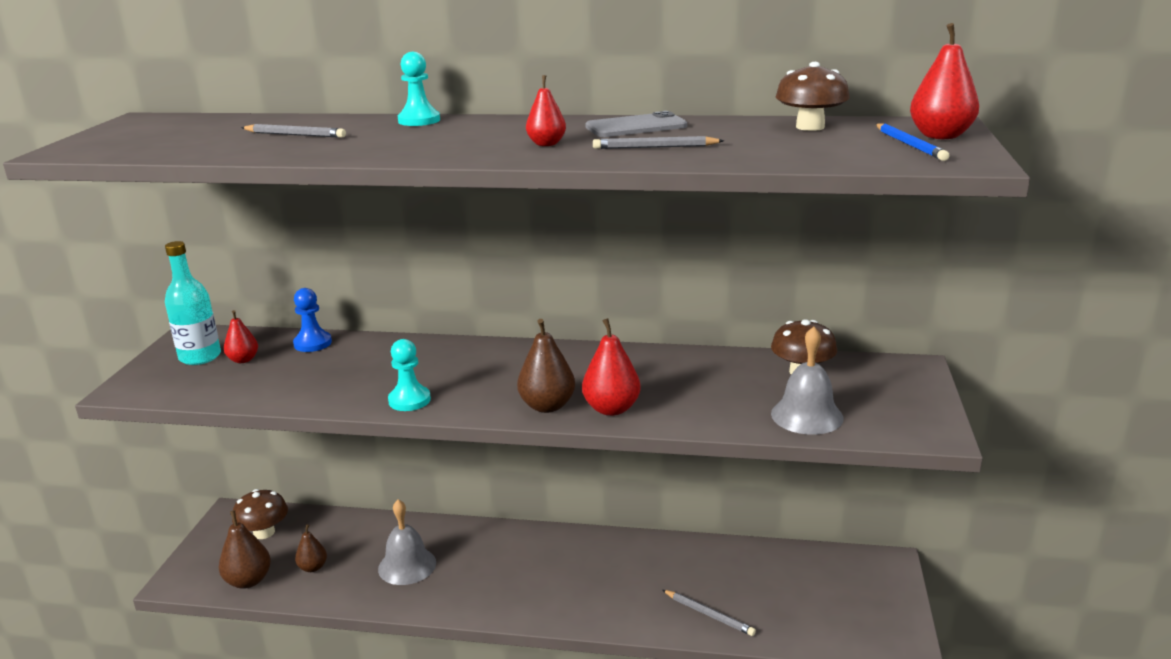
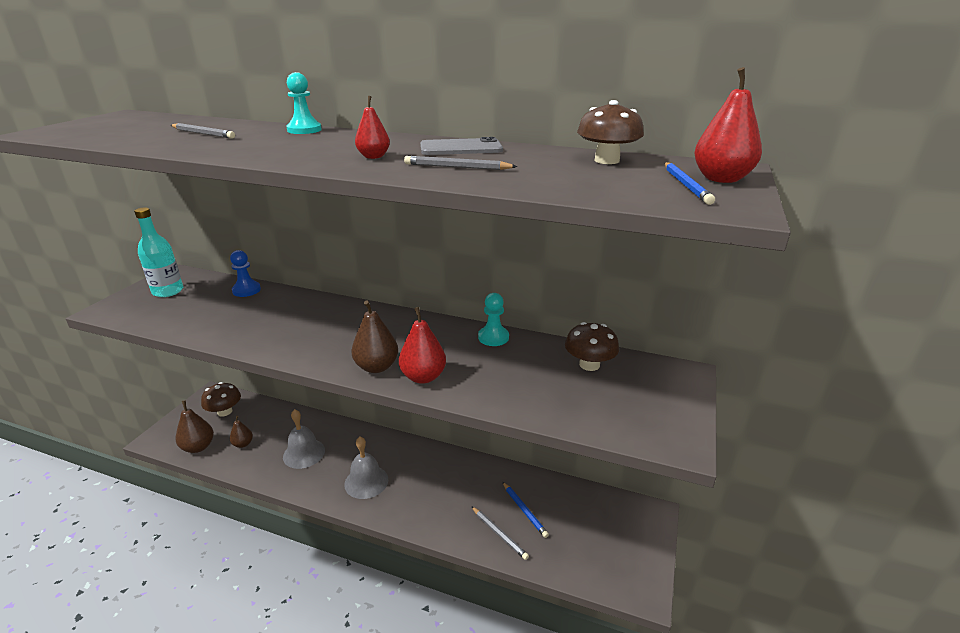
camera: 10 degrees right, 5 degrees up
red pear [224,310,258,363] -> none
turquoise pawn [388,339,431,411] -> turquoise pawn moved to [478,293,509,346]
grey bell [771,326,844,435] -> grey bell moved to [344,437,388,499]
none -> blue pencil [503,482,549,538]

